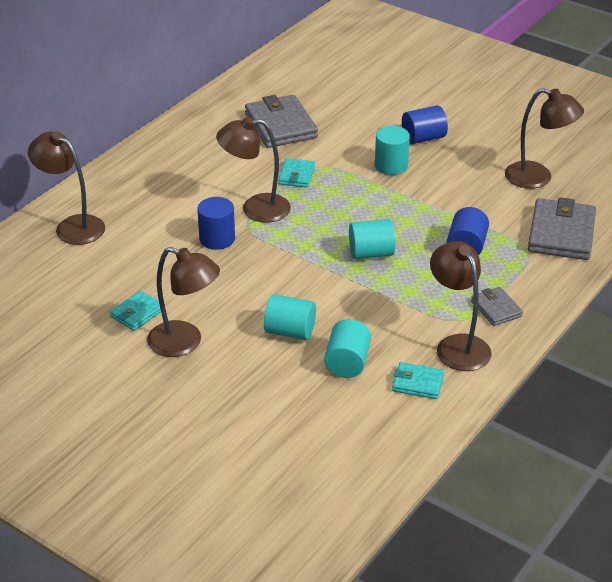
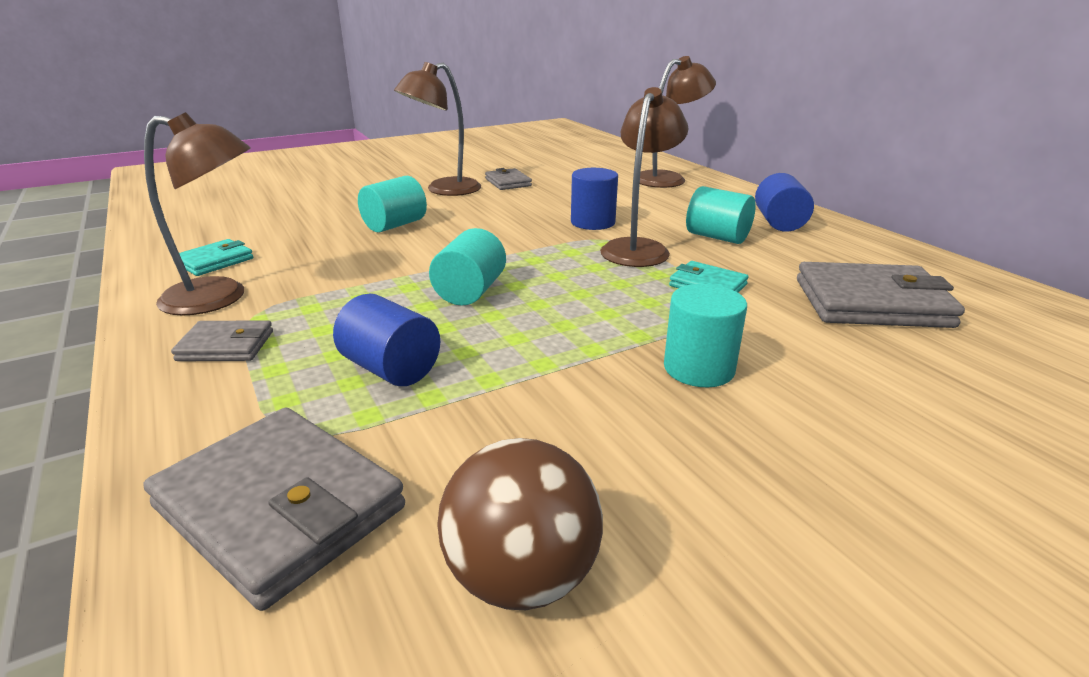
camera: 115 degrees right, 10 degrees down
turquoise wallet [110,291,161,331] -> grey wallet [485,168,532,190]
turquoise cylinder [324,319,371,378] -> turquoise cylinder moved to [686,186,756,244]
blue cylinder [402,105,448,144] -> blue cylinder moved to [755,173,814,232]
brown lamp [505,88,584,189] -> brown ball [437,438,603,610]

